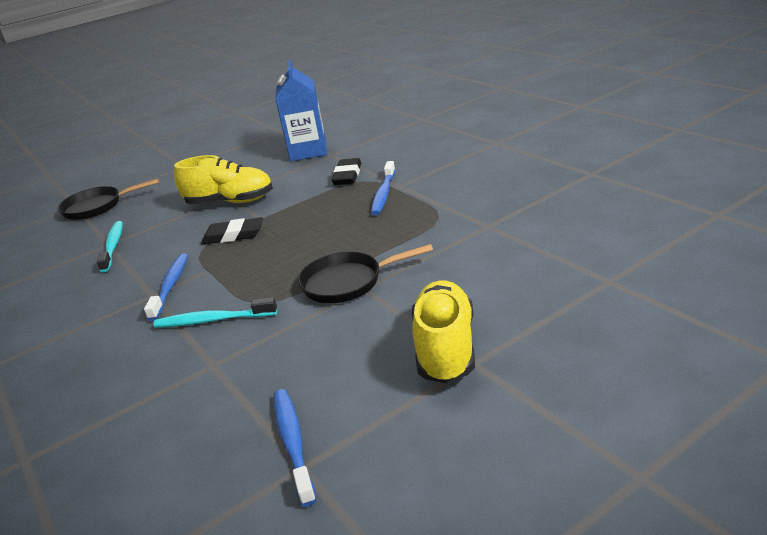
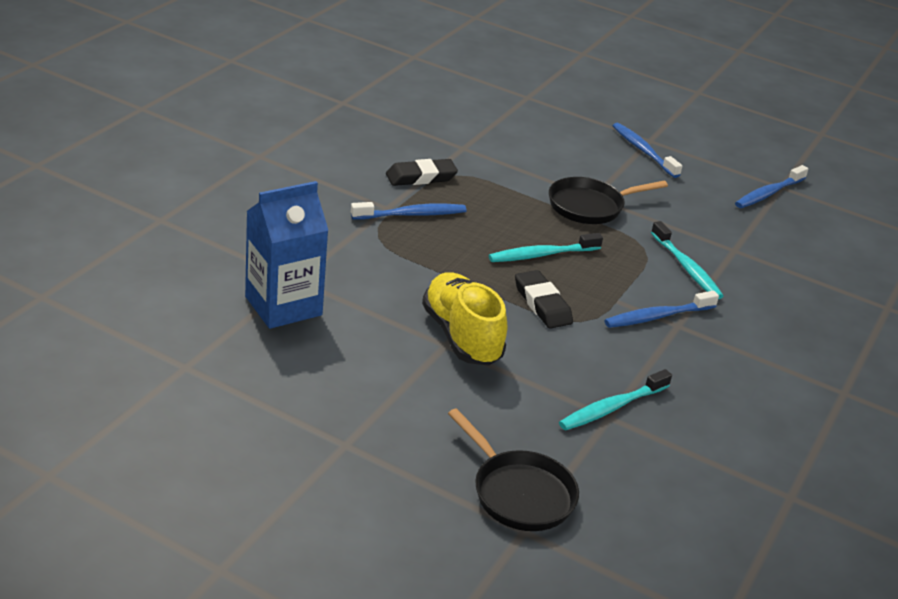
camera: 125 degrees left, 5 degrees up
black pan [298,244,433,303] -> black pan turned 105 degrees clockwise [549,177,668,224]
black eraser [332,158,361,185] -> black eraser moved to [386,159,458,186]
yellow shoe [412,281,475,384] -> blue toothbrush [613,123,682,178]
none -> turquoise toothbrush [489,233,603,262]

